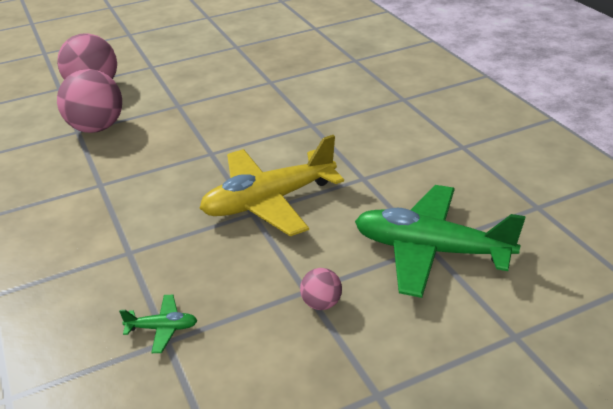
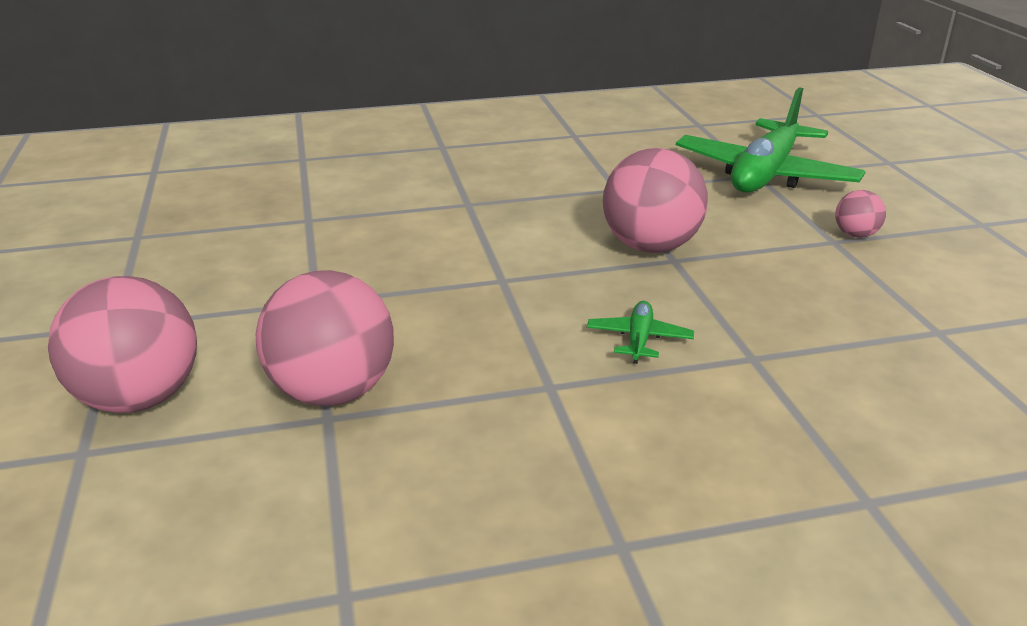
camera: 80 degrees left, 5 degrees down
green plane [119,295,198,353] -> green plane moved to [587,301,694,364]
yellow plane [200,135,344,236] -> pink ball [603,148,708,253]

